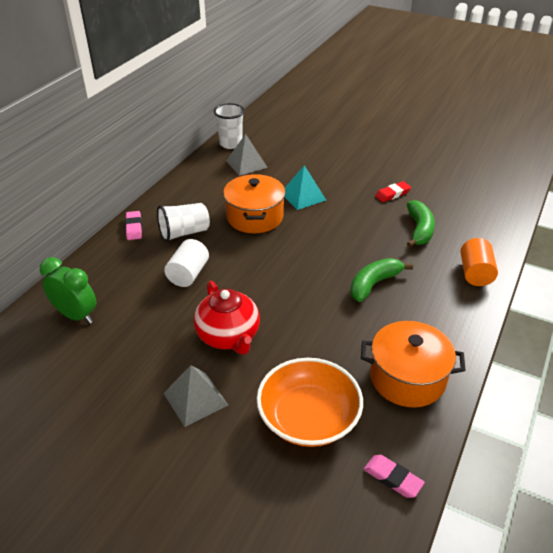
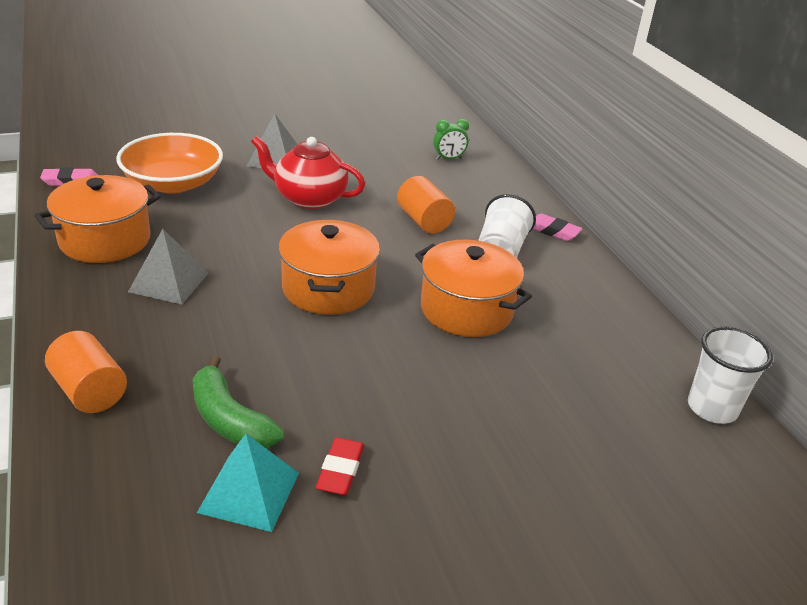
camera: 130 degrees right, 5 degrees down
green clock [40,257,96,324] -> green clock [433,119,469,160], size x0.61
white cylinder [164,239,209,287] -> orange cylinder [397,176,455,234]
grey pyramid [226,134,268,176] -> grey pyramid moved to [128,229,209,304]
turquoise pyramid [285,165,326,210] -> turquoise pyramid moved to [197,434,299,532]
green banana [350,258,413,302] -> none
none -> orange pot [278,220,380,315]

